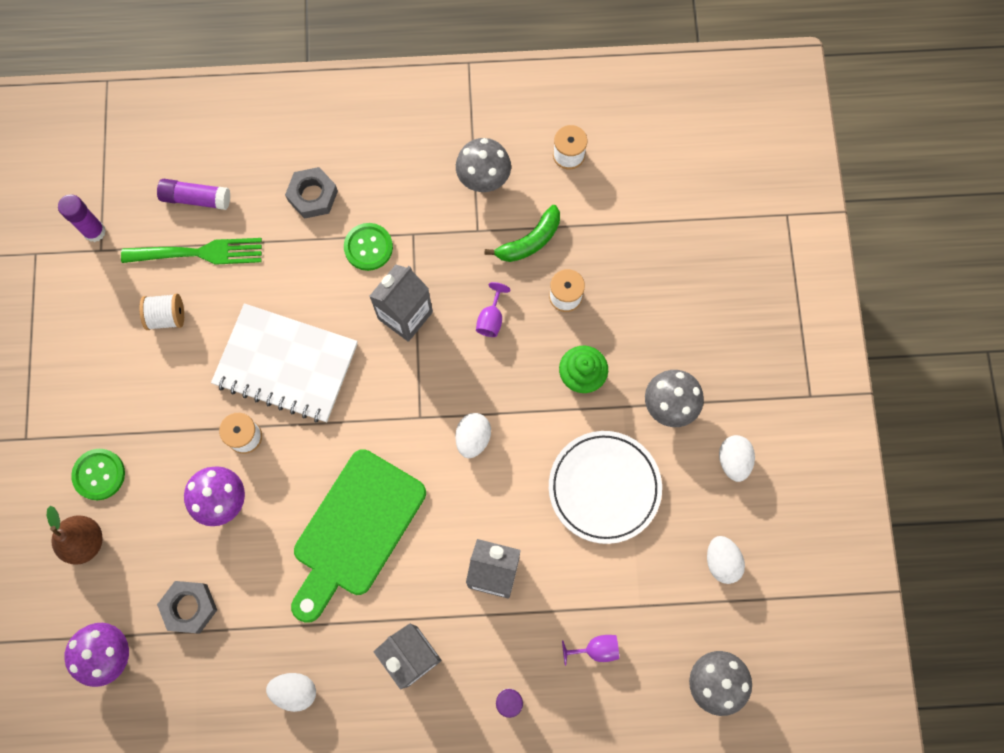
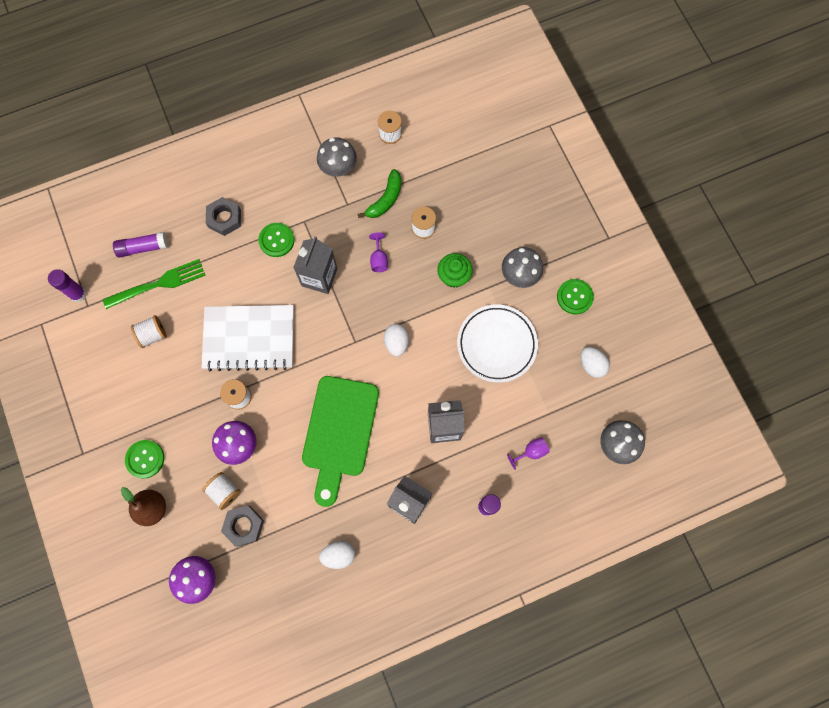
camera: 20 degrees left, 0 degrees up
white egg [719,435,755,482] -> green button [557,279,594,314]
none -> white spool [202,472,241,510]

